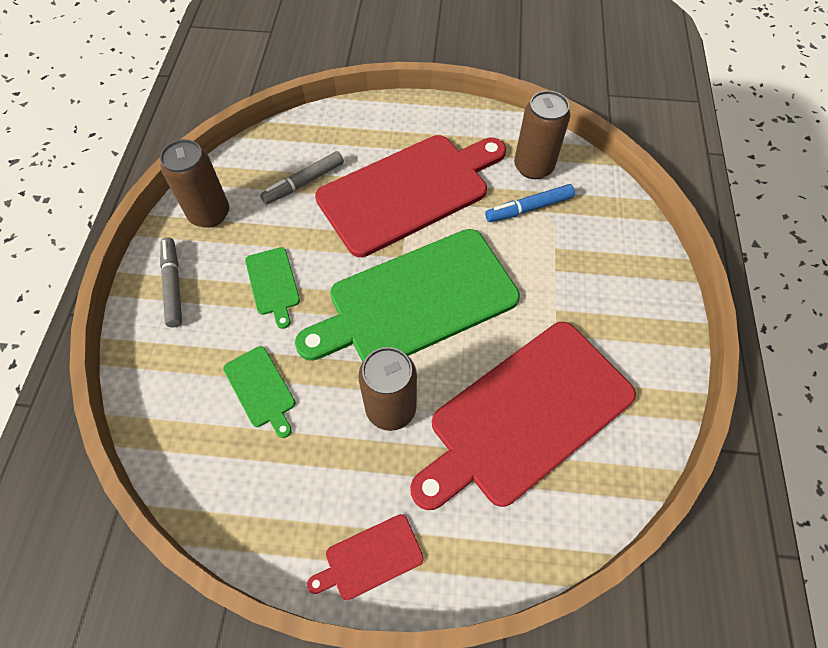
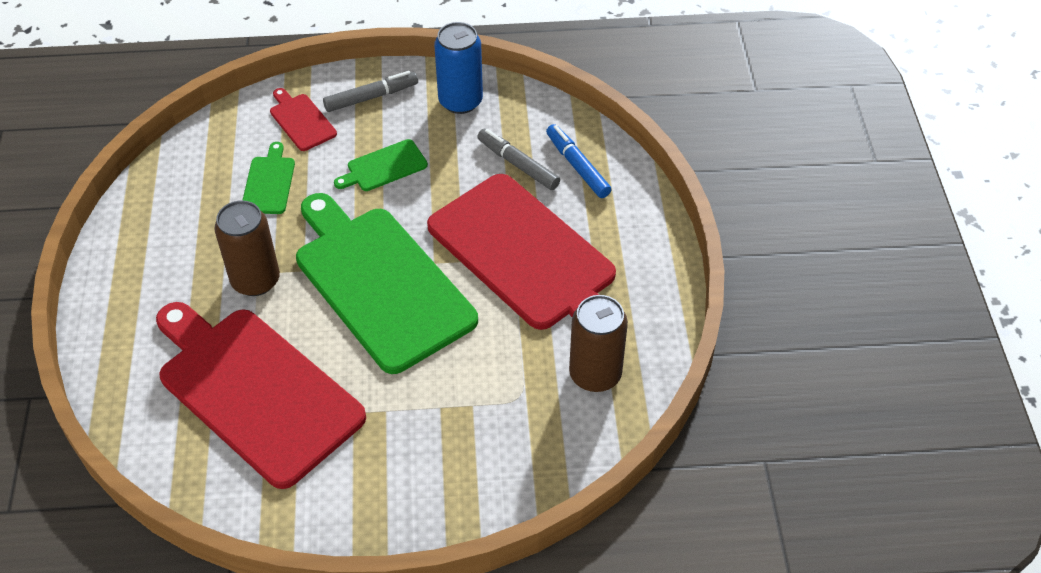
camera: 80 degrees right, 10 degrees down
brown can [160,139,229,228] -> blue can [434,22,483,114]
green cutting board [223,346,296,438] -> green cutting board turned 135 degrees clockwise [243,142,295,214]
red cutting board [307,514,424,600] -> red cutting board moved to [270,88,337,151]
blue marker [485,184,575,222] -> blue marker moved to [546,124,612,198]

